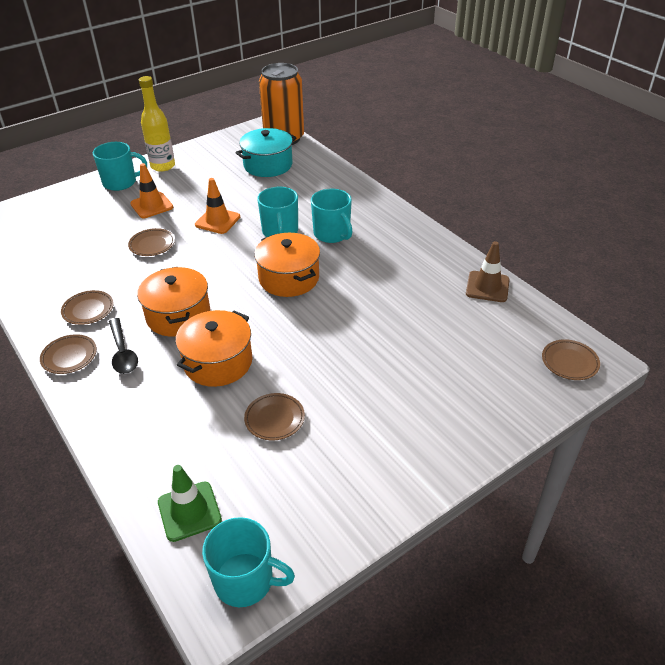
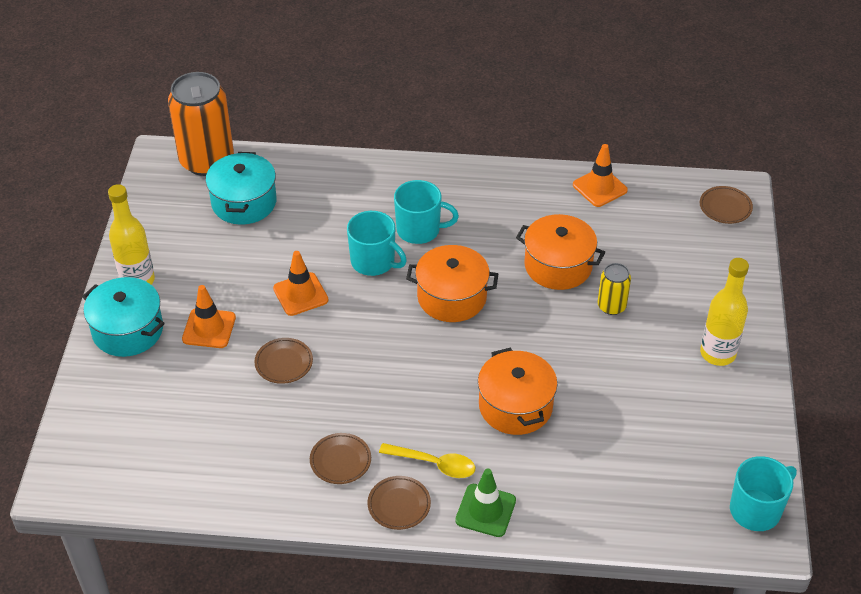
camera: 50 degrees left, 5 degrees up
turquoise mug [93,142,147,191] -> turquoise pot [82,277,165,357]
black spoon [109,318,138,374] -> yellow spoon [379,443,476,478]
orange pot [137,267,210,337] -> orange pot moved to [516,214,605,290]
green traffic cone [158,465,222,542] -> green traffic cone moved to [455,468,516,537]
brown plate [244,393,305,440] -> none
brown traffic cone [466,241,510,302] -> orange traffic cone [573,144,628,207]
none -> yellow can [598,263,631,315]
none -> yellow bottle [700,258,749,366]

